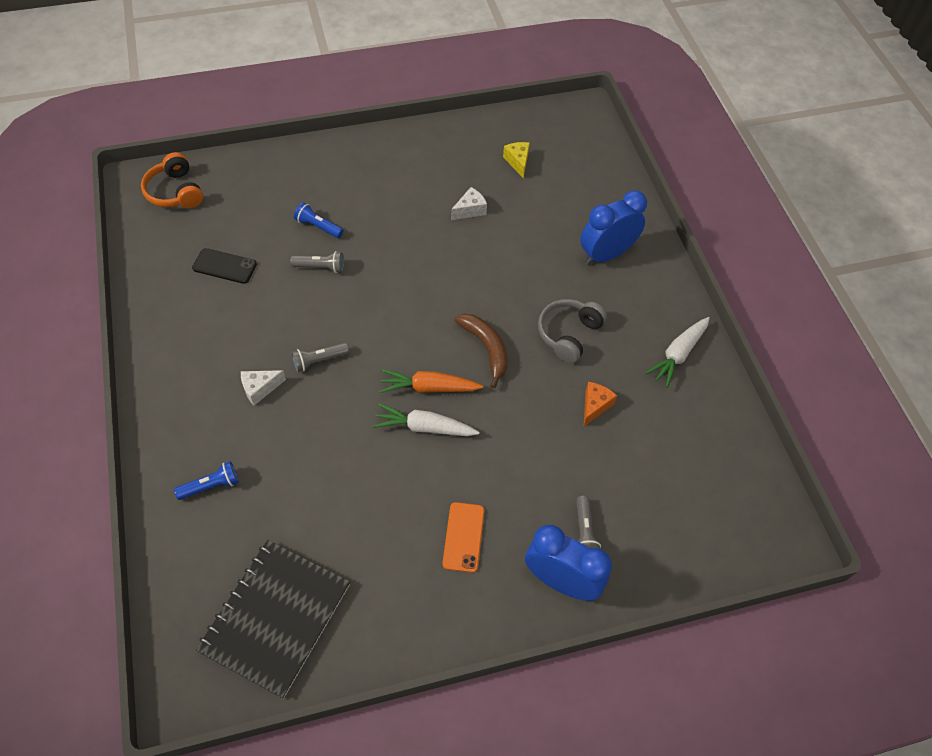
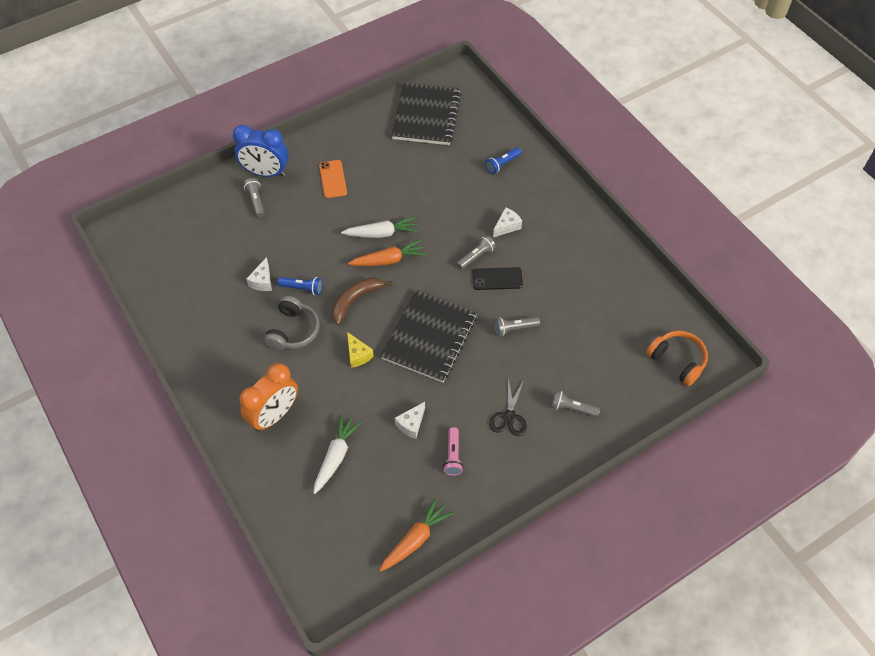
camera: 165 degrees right, 0 degrees up
black phone [192,248,257,284] -> black phone moved to [472,267,523,290]
blue flashlight [294,202,343,238] -> blue flashlight moved to [278,277,323,295]
brown banana [455,313,508,388] -> brown banana turned 90 degrees clockwise [332,277,392,325]
yellow cheese [503,142,530,178] -> yellow cheese moved to [347,332,374,368]
blue clock [580,190,647,265] -> orange clock [240,363,298,431]
orange cheese [584,382,617,426] -> white cheese [246,257,272,291]
white carrot [645,317,710,388] -> white carrot moved to [313,414,362,494]
none -> orange carrot [379,498,453,572]
none -> black notebook [380,289,478,383]
none -> pink flashlight [443,427,463,476]
none -> black scissors [490,379,527,436]
none -> grey flashlight [551,390,600,417]

